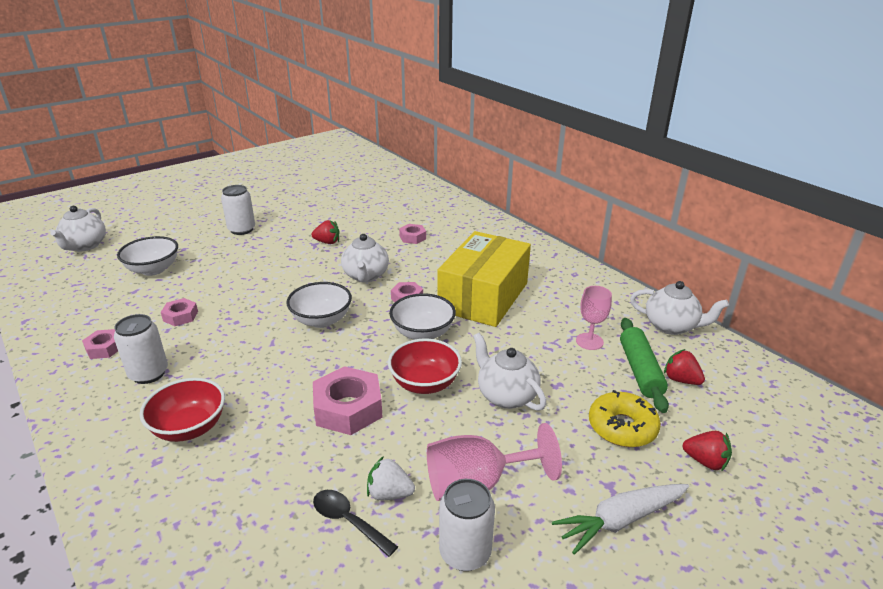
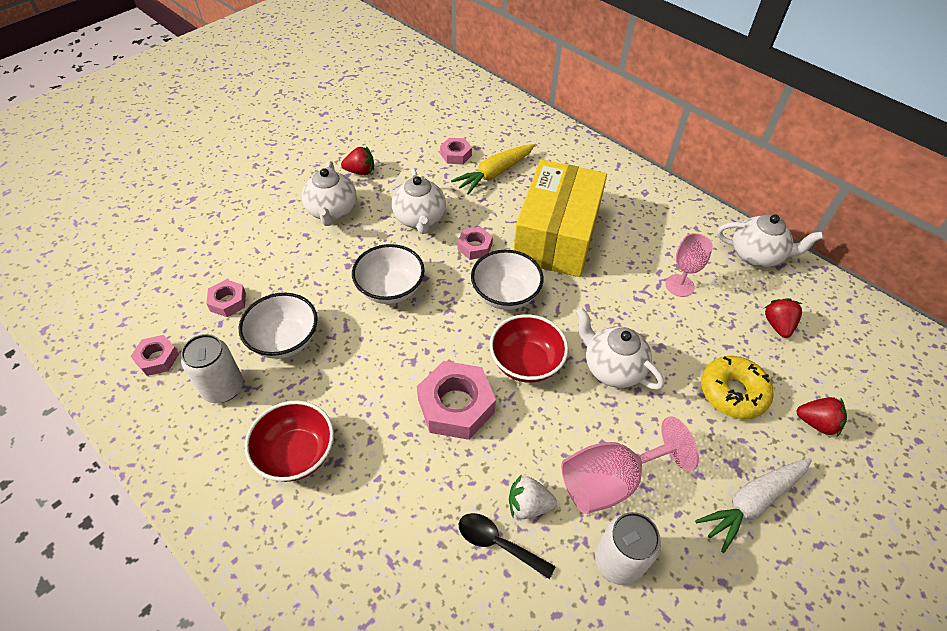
camera: 10 degrees left, 20 degrees up
white teapot [50,206,106,251] -> white teapot moved to [302,161,357,226]
white bowl [117,236,178,276] -> white bowl moved to [239,293,318,359]
white can [221,185,255,235] -> none
green rolling pin [620,318,669,413] -> none
red strawberry [664,349,705,385] -> red strawberry turned 60 degrees clockwise [765,298,802,338]
none -> yellow carrot [451,144,535,195]

